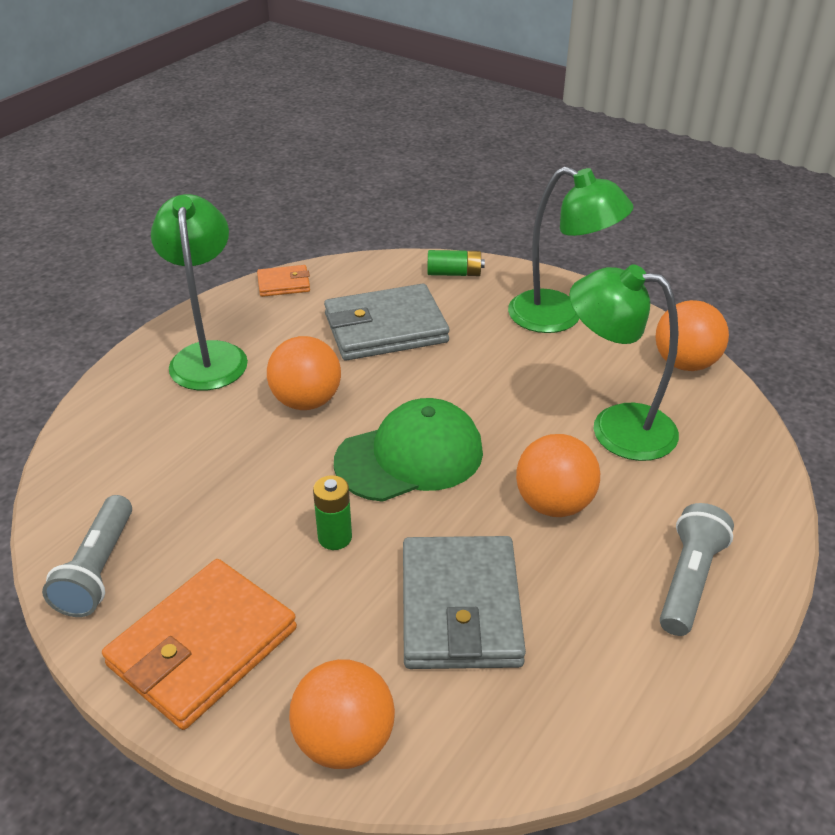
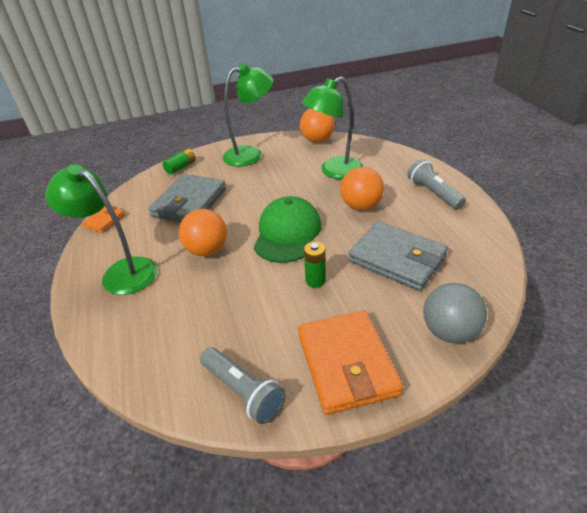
camera: 50 degrees left, 0 degrees up
orange ball [289,659,395,769] -> grey ball [423,283,487,343]

